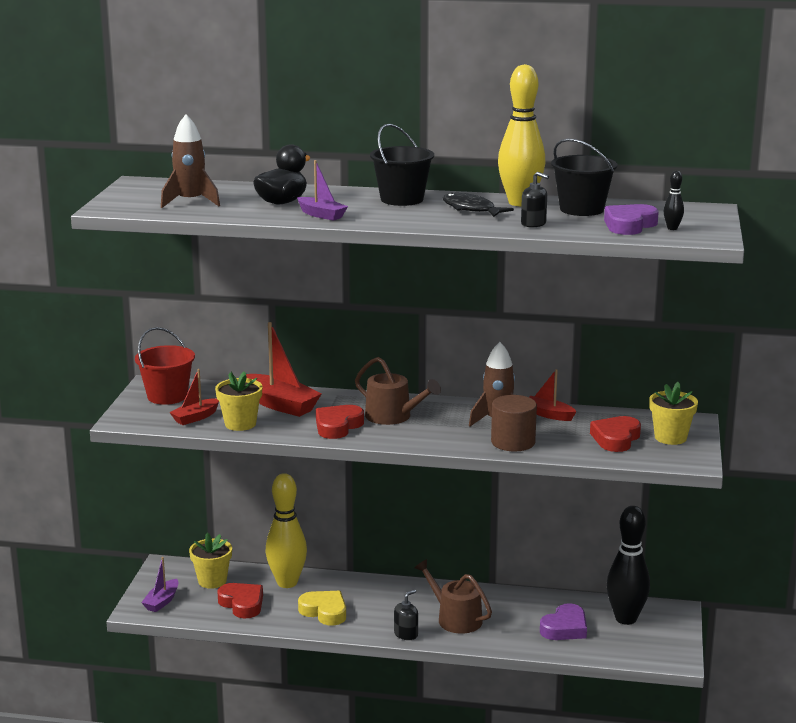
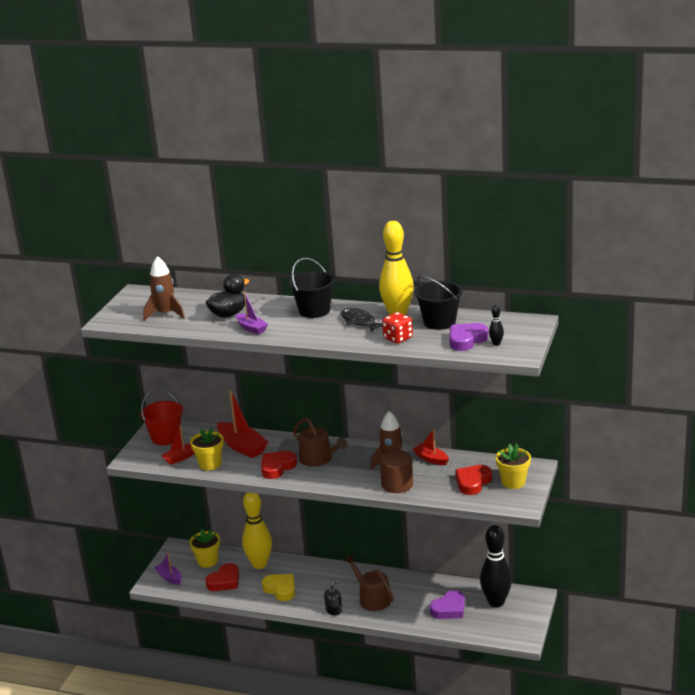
camera: 10 degrees right, 5 degrees up
purple boat [141,557,179,612] -> purple boat turned 105 degrees clockwise [154,552,182,585]
red heart [218,583,263,618] -> red heart turned 75 degrees clockwise [205,563,239,591]
black soap dispenser [521,172,549,227] -> red dice [382,312,413,344]

